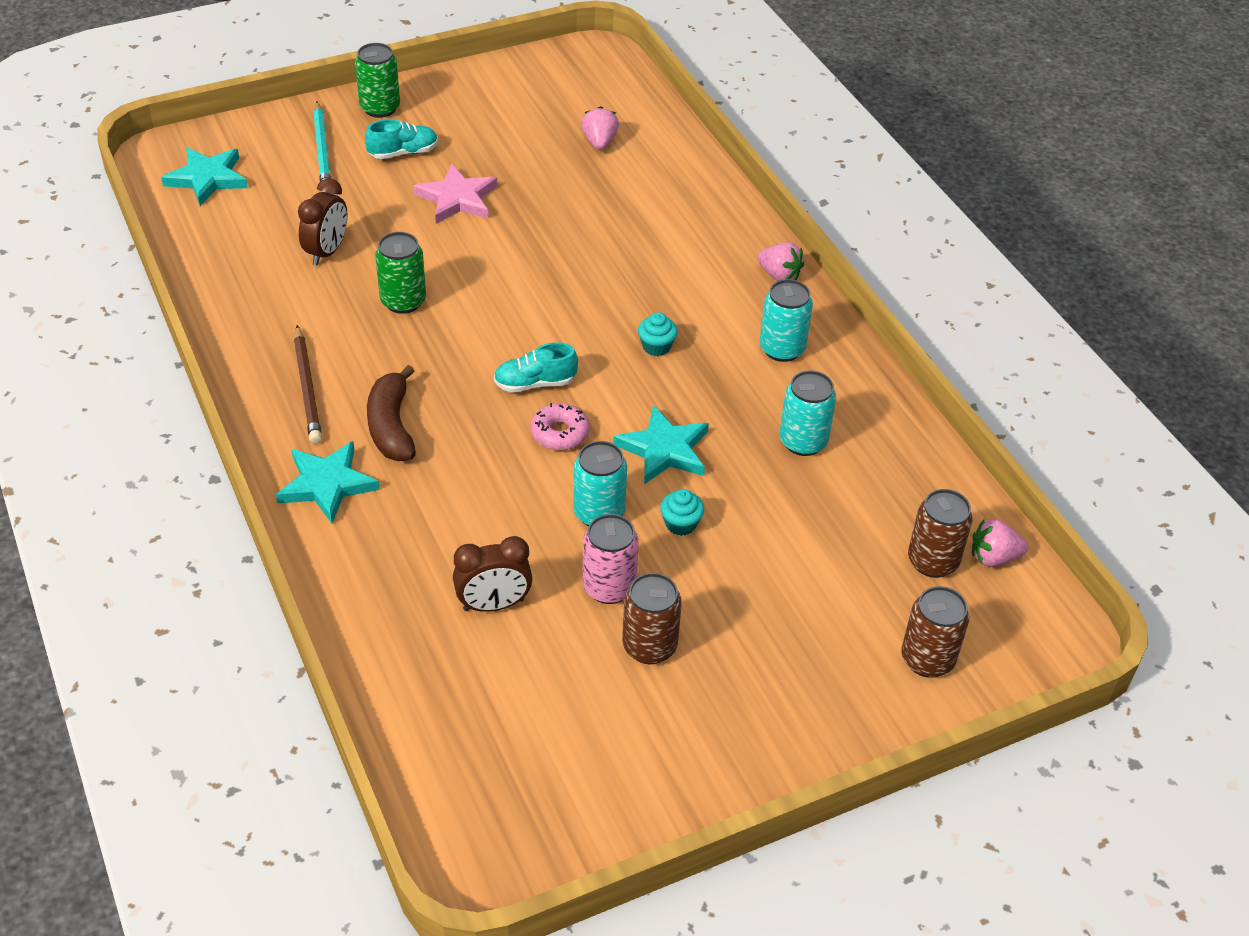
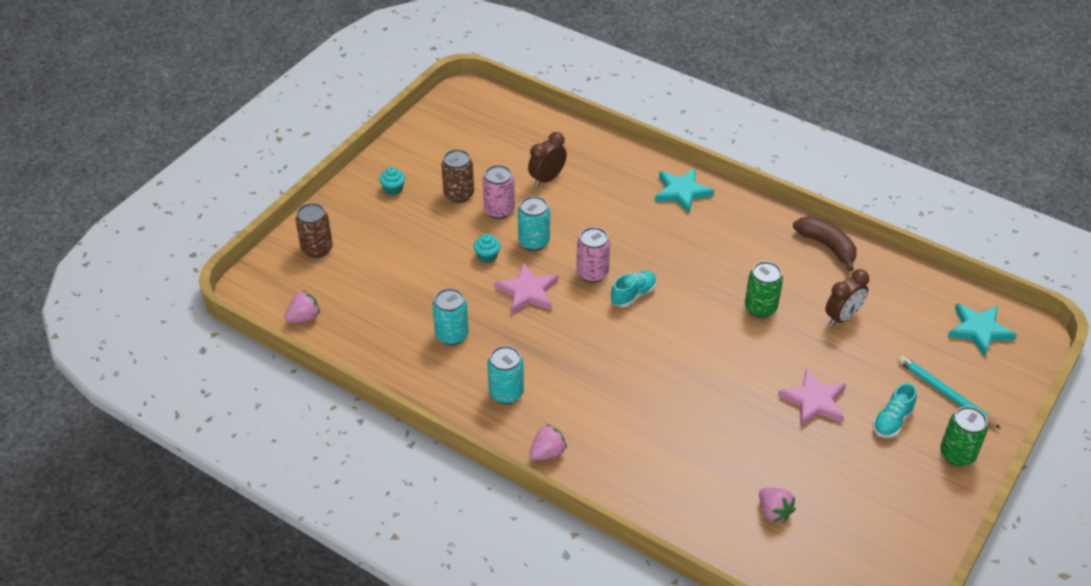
camera: 150 degrees right, 0 degrees up
brown pencil [294,325,322,444] -> none
brown clock [298,178,347,266] -> brown clock turned 120 degrees counterclockwise [825,269,869,326]
brown banana [367,365,416,461] -> brown banana moved to [793,217,857,271]
pink donut [531,403,590,450] -> pink can [576,227,610,283]
turquoise star [613,405,709,484] -> pink star [494,262,558,314]
turquoise cupcake [638,312,677,356] -> turquoise cupcake moved to [379,167,405,195]
pink strawberry [758,242,804,281] -> pink strawberry turned 135 degrees clockwise [530,424,567,461]
brown can [908,489,973,578] -> none

